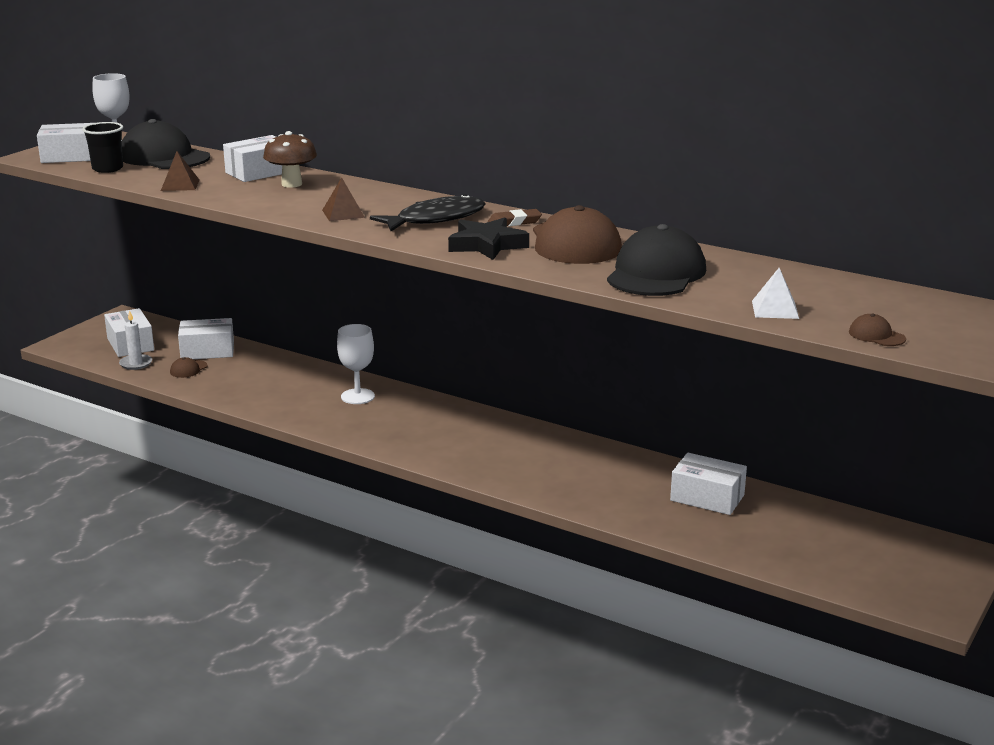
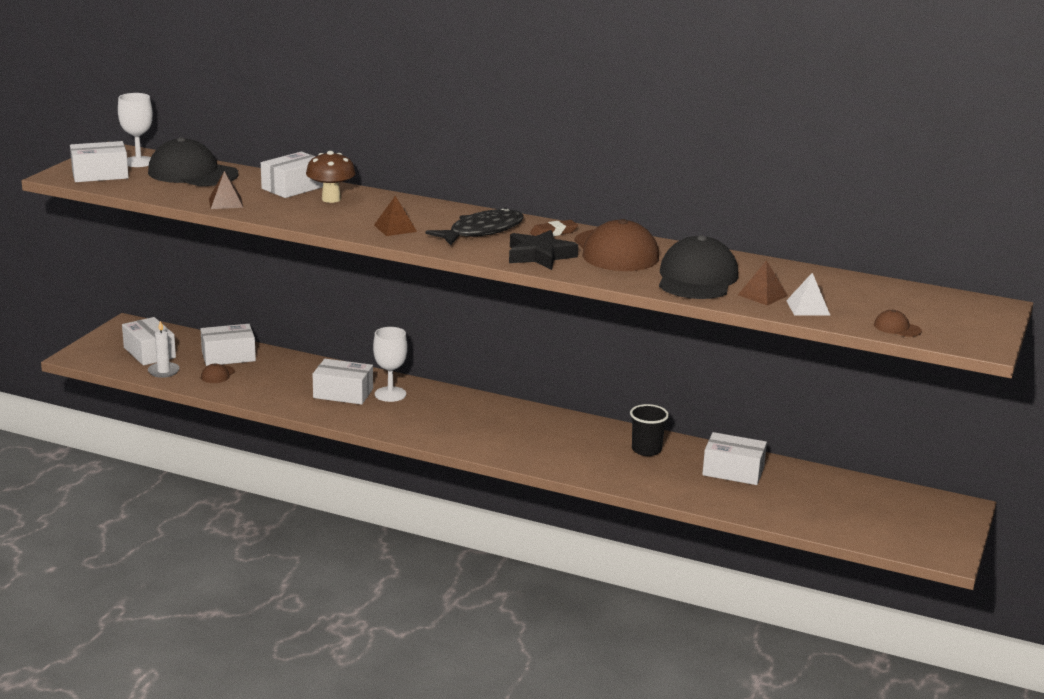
camera: 10 degrees left, 0 degrees up
black cup [82,122,123,173] -> black cup moved to [630,404,669,456]
none -> white box [313,359,373,405]
none -> brown pyramid [738,260,788,306]

